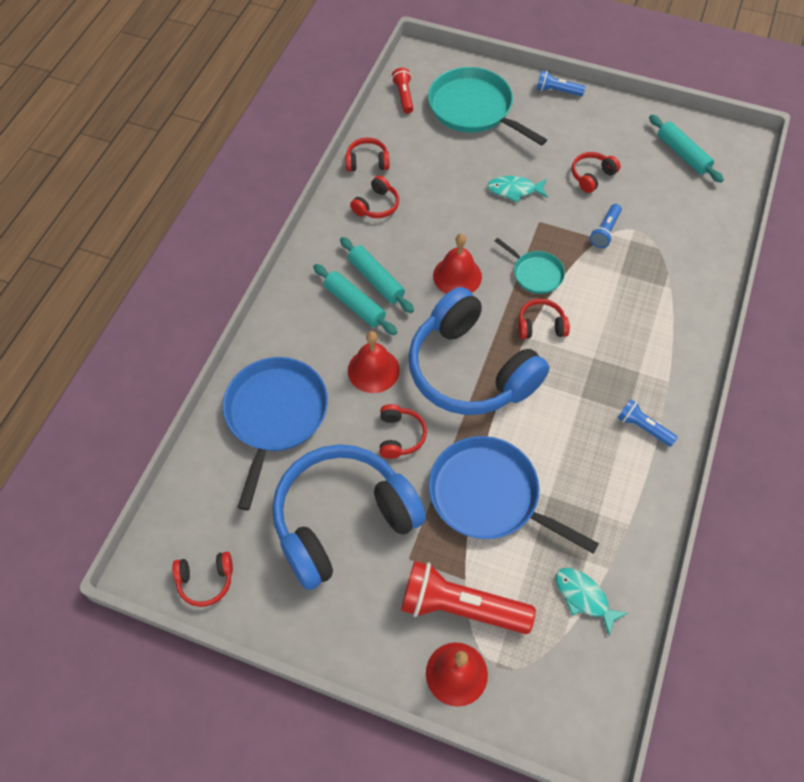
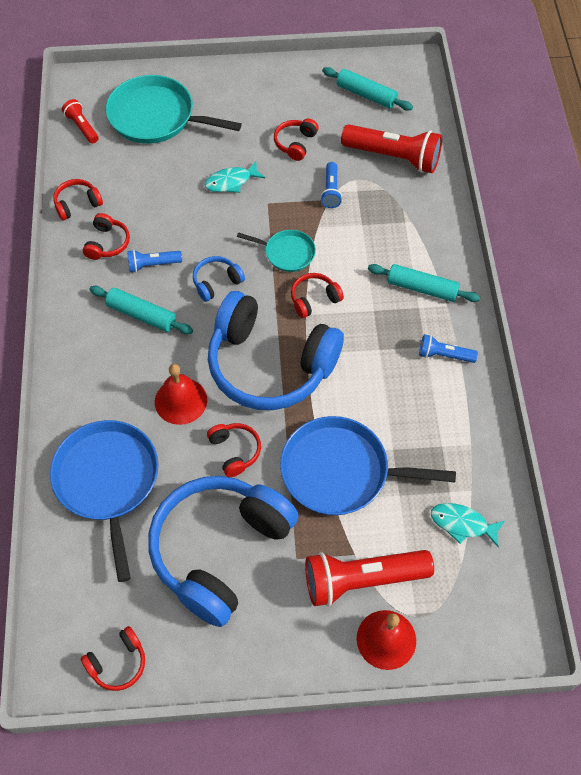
camera: 25 degrees left, 0 degrees up
turquoise rolling pin [313,264,397,335] -> turquoise rolling pin moved to [368,264,480,302]
red bell [433,234,482,294] -> blue headphones [193,256,245,302]
blue flashlight [537,70,585,96] -> blue flashlight moved to [127,250,182,272]
none -> red flashlight [341,124,442,173]

